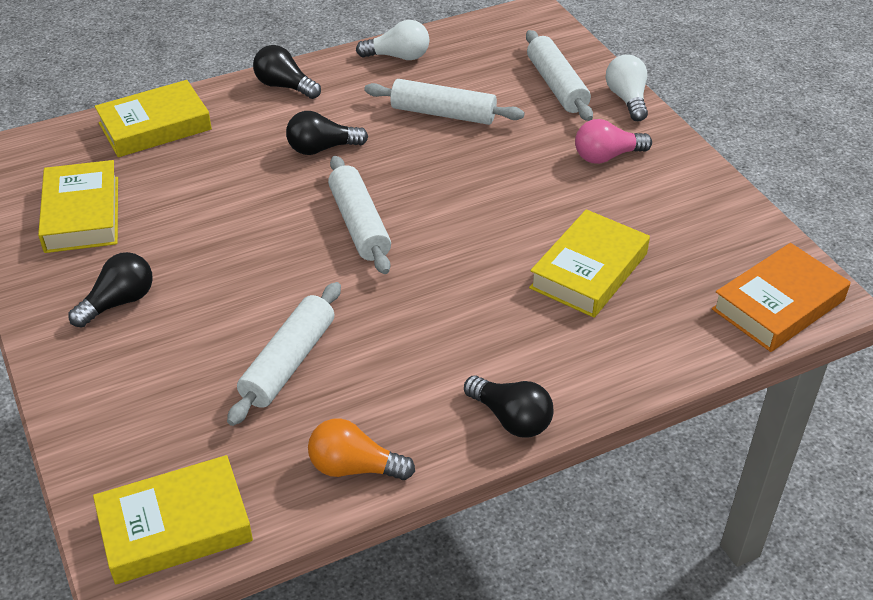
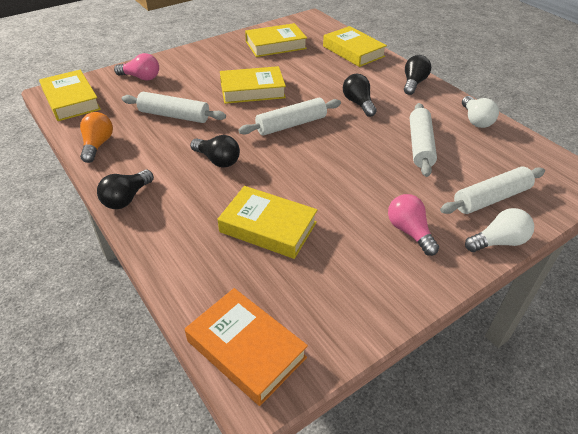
camera: 80 degrees right, 0 degrees up
black light bulb [69,252,153,328] -> black light bulb moved to [190,135,240,168]
none -> pink light bulb [114,53,159,80]
none -> yellow book [220,66,286,104]

